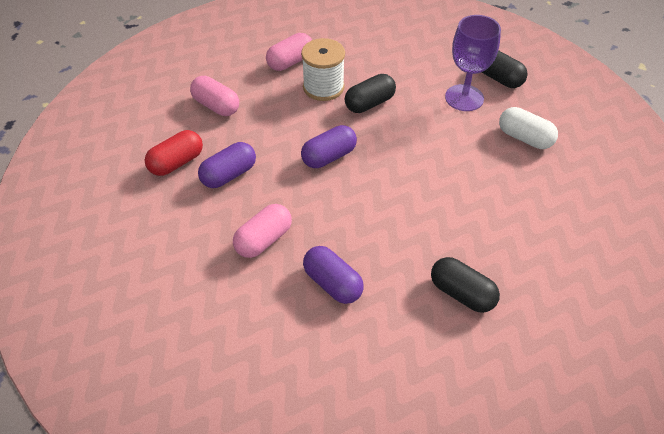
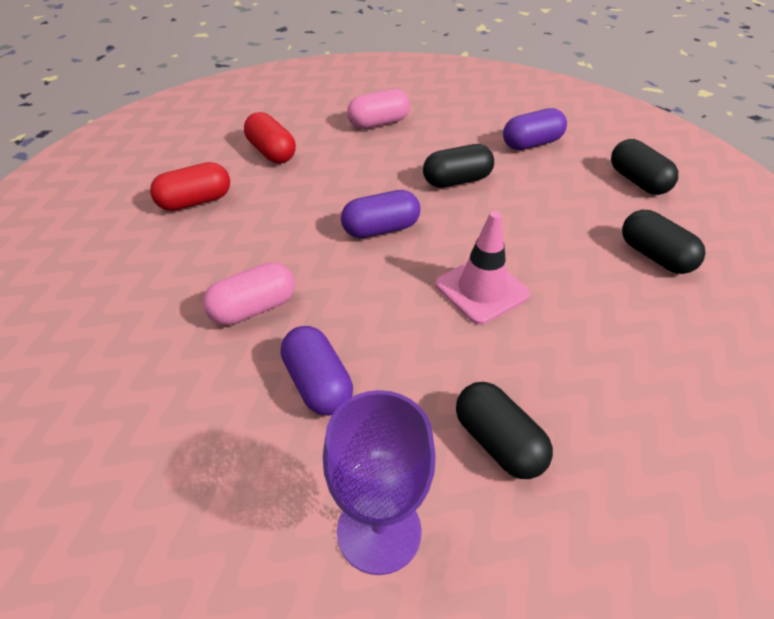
camera: 15 degrees right, 5 degrees down
pink capsule [190,76,239,116] -> red capsule [244,112,296,163]
purple capsule [198,142,256,188] -> purple capsule moved to [503,108,567,150]
white spool [301,38,345,101] -> none
purple goblet [445,15,501,111] -> purple goblet moved to [323,390,436,575]
white capsule [499,107,558,149] -> black capsule [622,210,706,274]
none -> pink traffic cone [435,211,530,325]

